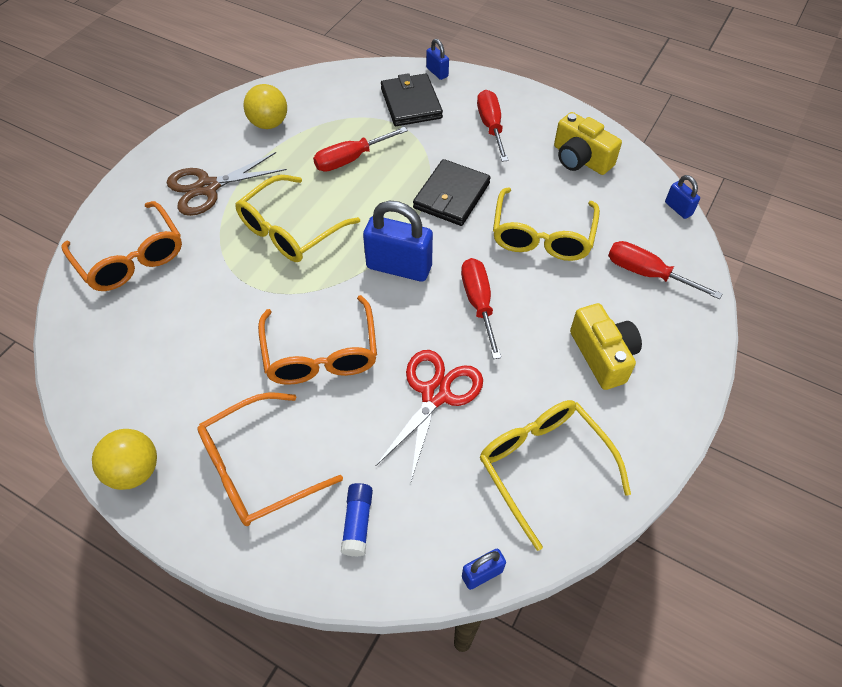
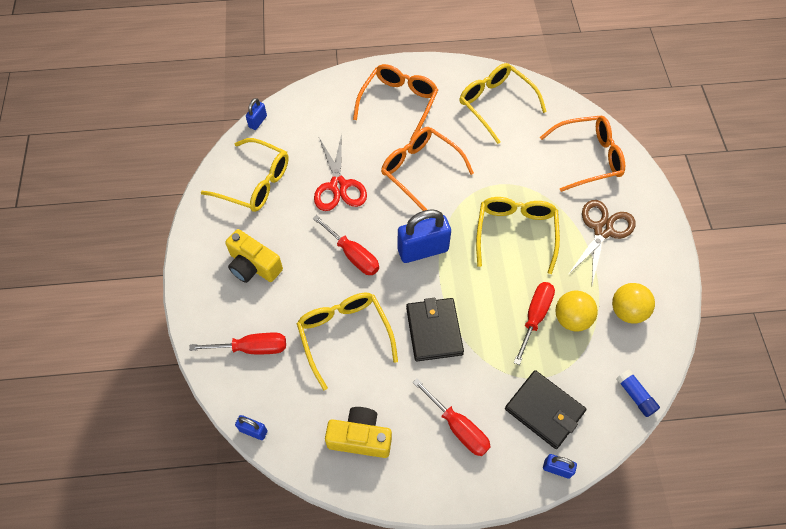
camera: 145 degrees right, 5 degrees up
orange glasses [62,201,182,291] -> orange glasses turned 150 degrees clockwise [540,116,625,192]
yellow ball [92,429,157,490] -> yellow ball moved to [555,291,598,331]
blue glue stick [341,483,373,557] -> blue glue stick moved to [616,369,660,417]
none -> yellow glasses [459,63,547,144]

